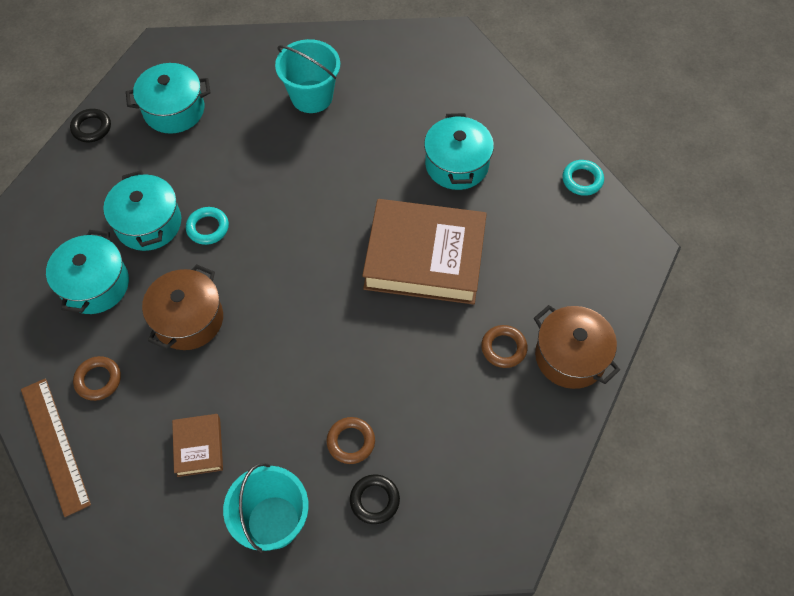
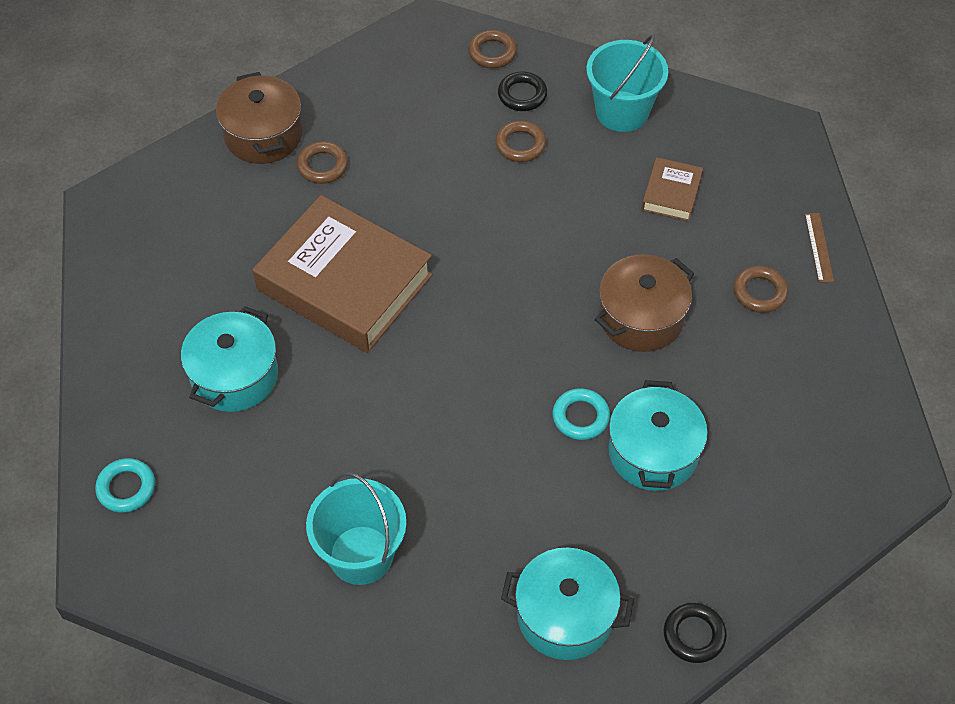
camera: 155 degrees left, 5 degrees down
brown ruler [21,378,91,517] -> brown ruler [805,213,834,282], size x0.52
turquoise pot [46,230,129,314] -> none
turquoise ring [562,160,604,196] -> turquoise ring moved to [95,458,155,513]
none -> brown ring [468,30,517,68]

